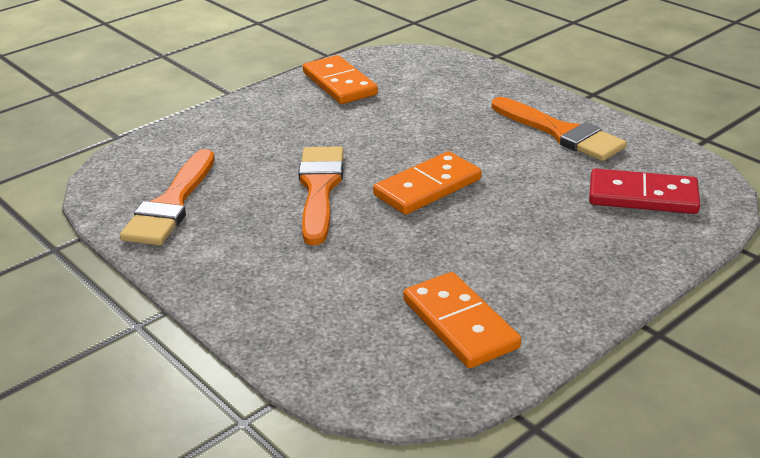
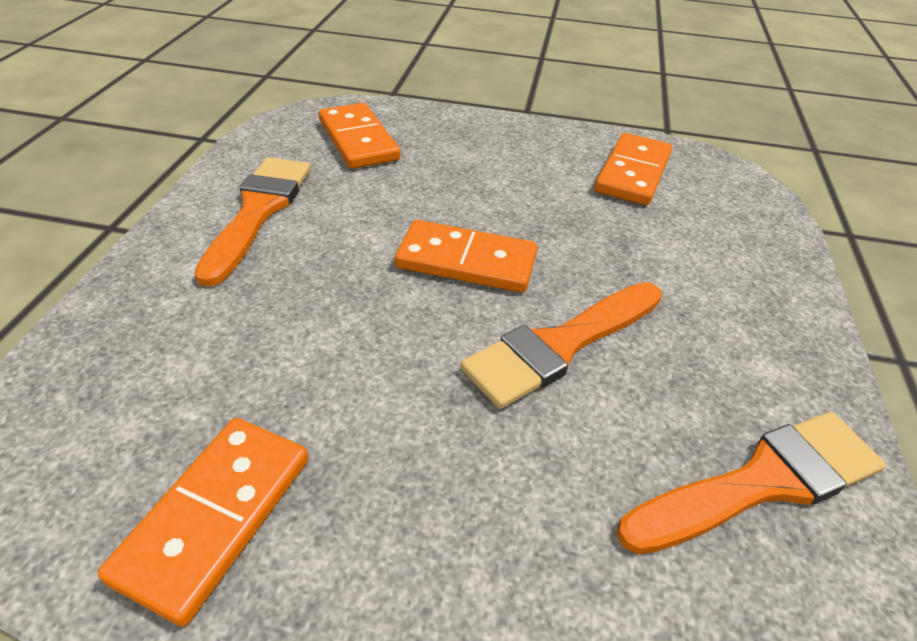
camera: 130 degrees left, 10 degrees up
red domino [589,168,700,214] -> orange domino [319,103,400,169]

